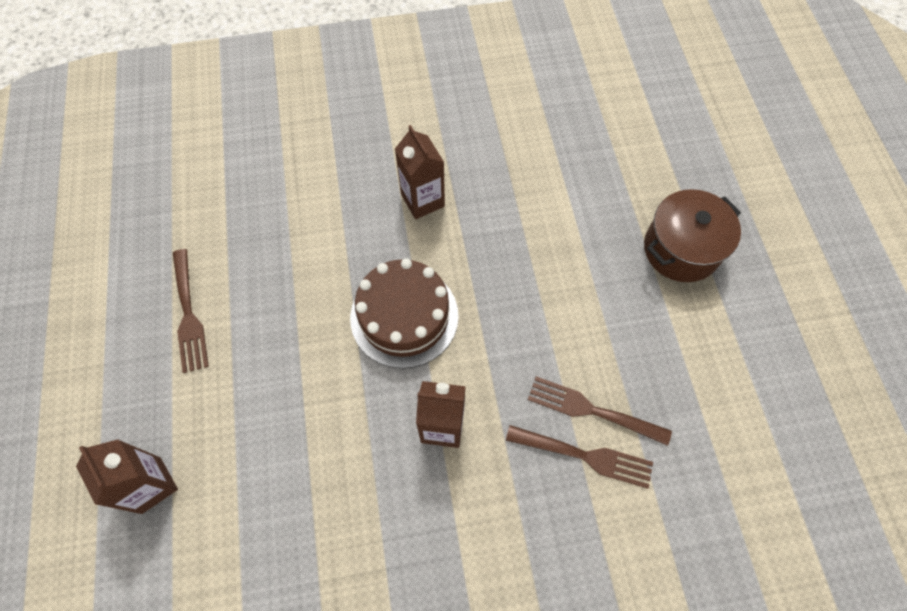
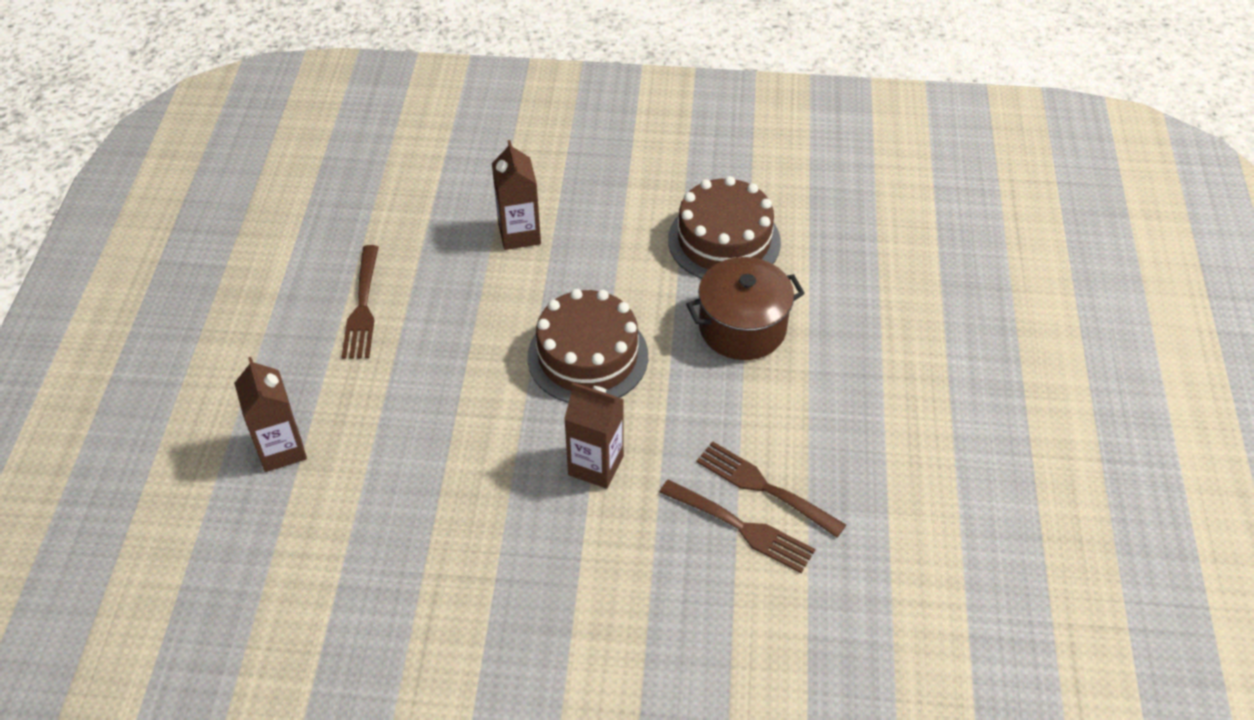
camera: 15 degrees right, 15 degrees down
brown carton [395,125,445,219] -> brown carton moved to [492,140,541,250]
brown pot [644,189,741,282] -> brown pot moved to [686,257,805,360]
none -> brown cake [668,176,781,279]

